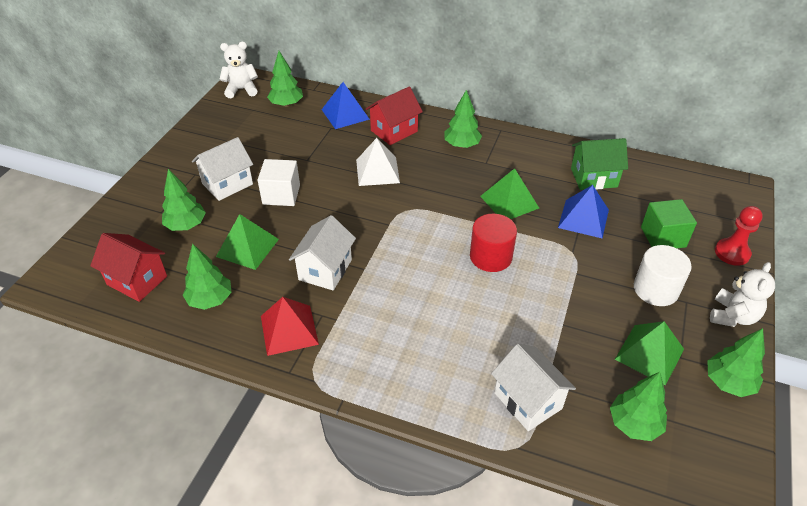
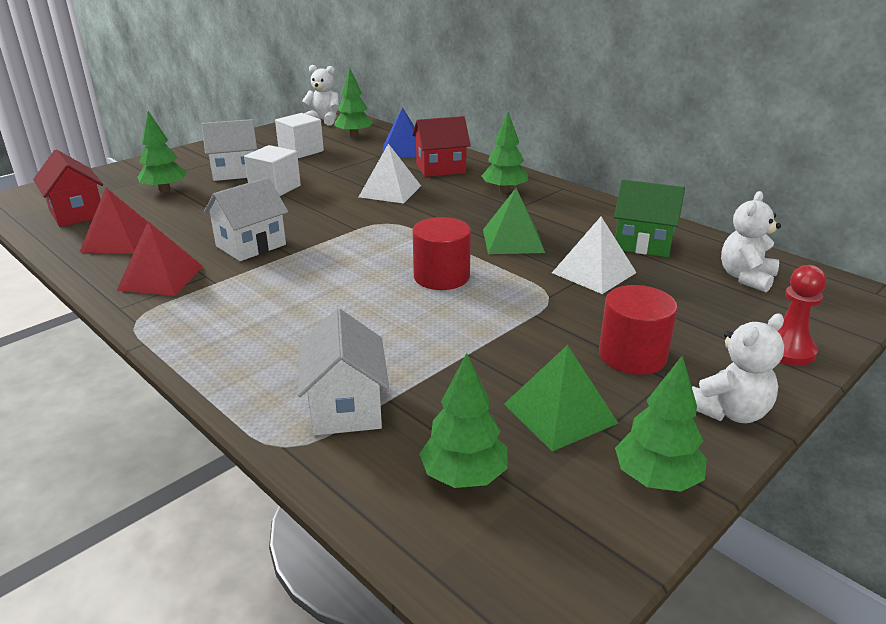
camera: 25 degrees right, 15 degrees down
green tree [183,243,232,310] -> red pyramid [79,188,148,254]
green pyramid [216,214,279,270] -> none
blue pyramid [558,185,609,238] -> white pyramid [552,217,637,294]
white cylinder [634,245,692,306] -> red cylinder [599,285,678,375]
green cube [641,199,697,248] -> none
none -> white cube [275,113,324,158]
none -> white teddy bear [721,191,781,292]

